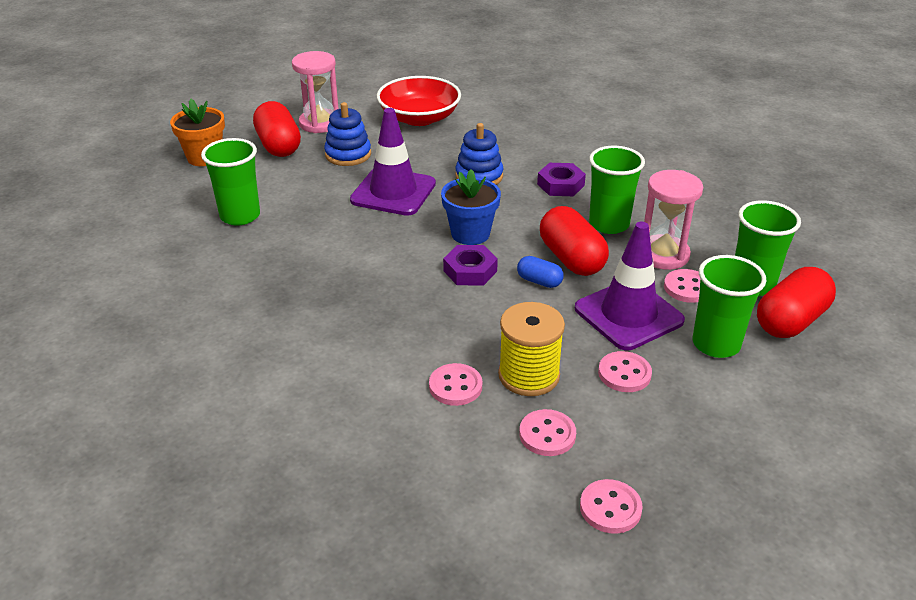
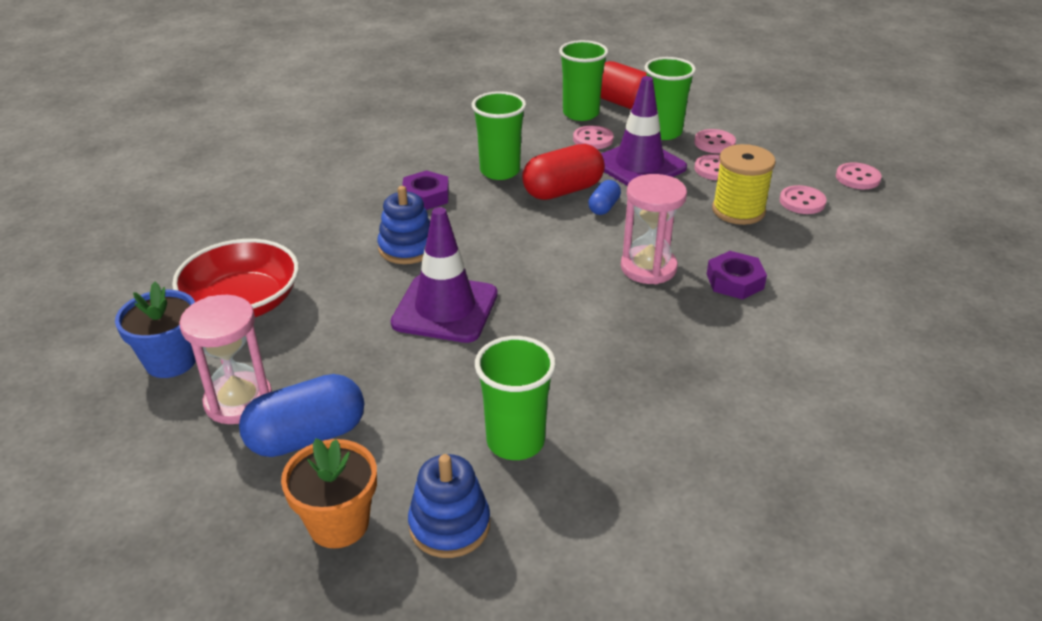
camera: 95 degrees left, 0 degrees up
red capsule [253,101,301,157] -> blue capsule [239,374,364,457]
blue stacking toy [324,102,371,166] -> blue stacking toy moved to [408,454,490,558]
pink button [429,363,482,406] -> pink button moved to [694,129,736,153]
blue flower pot [441,169,501,245] -> blue flower pot moved to [115,282,196,378]
purple nut [443,245,498,285] -> purple nut moved to [707,251,767,299]
pink hourglass [644,170,703,270] -> pink hourglass moved to [621,174,687,284]

